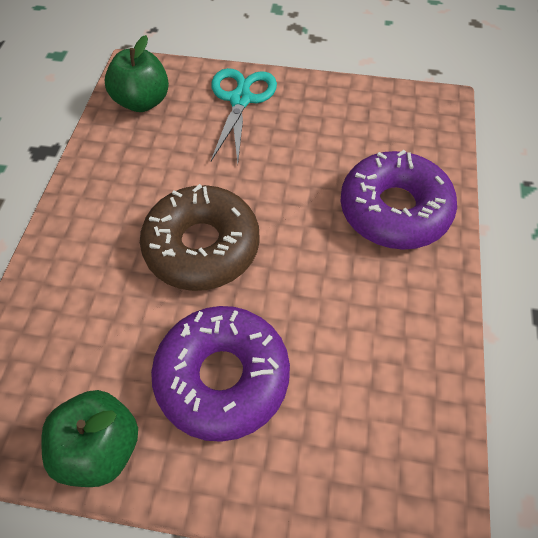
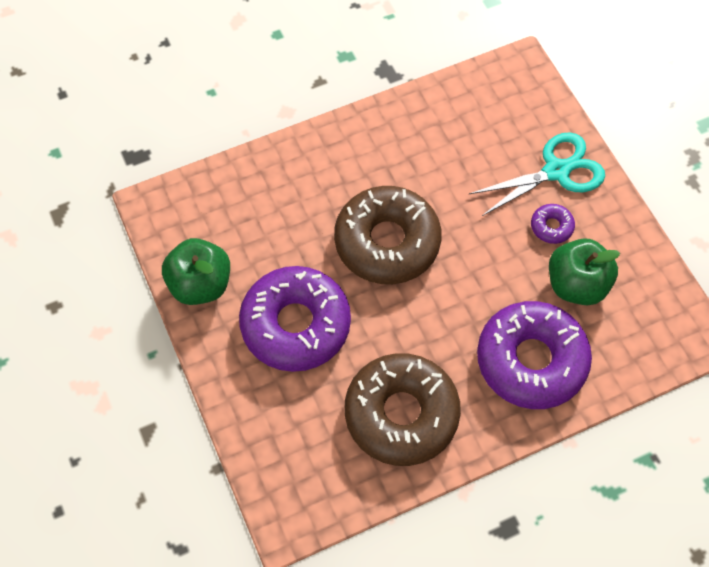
camera: 55 degrees right, 5 degrees up
green apple [105,35,169,112] -> green apple moved to [549,238,620,305]
none -> brown donut [345,353,461,466]
none -> purple donut [531,204,575,244]

